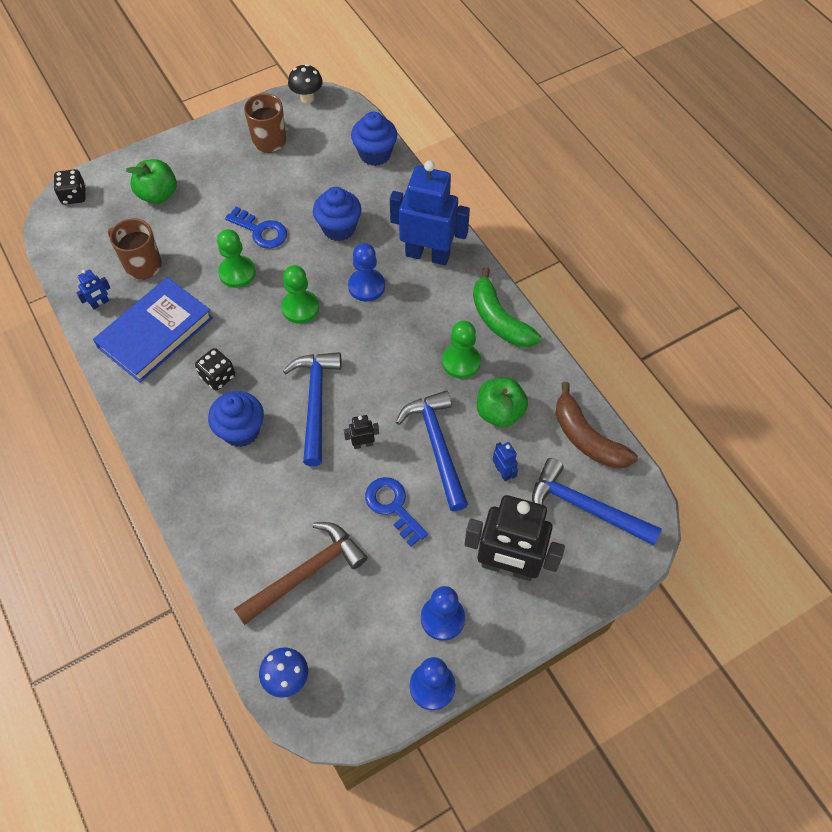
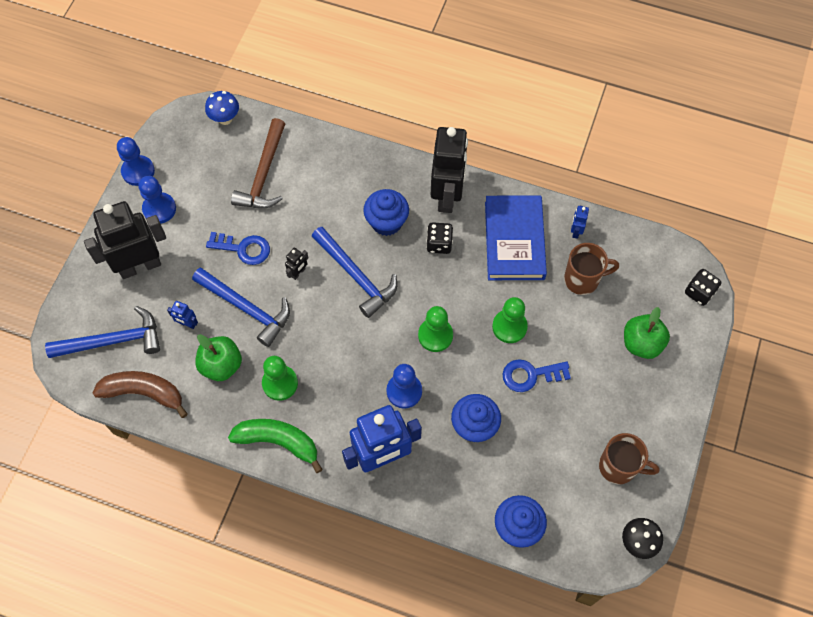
camera: 140 degrees right, 5 degrees up
none -> black robot [431,127,468,213]

